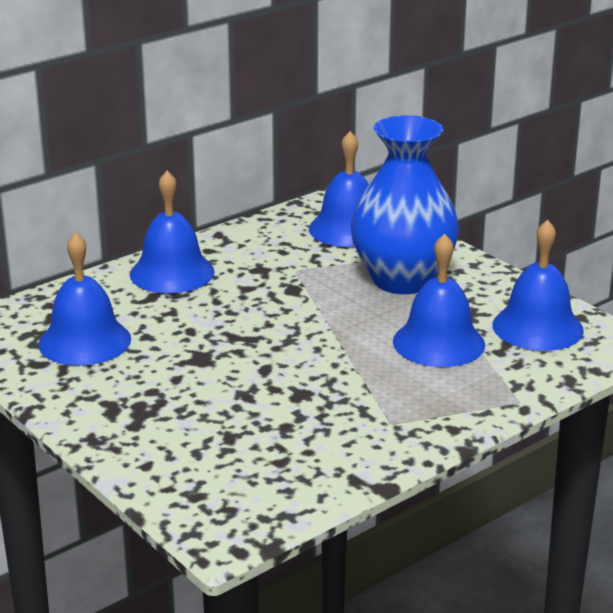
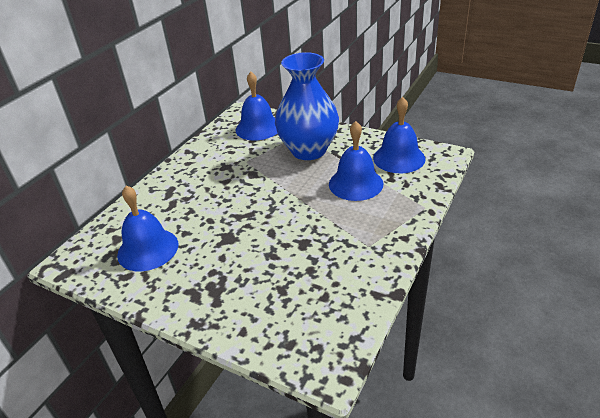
camera: 20 degrees left, 10 degrees up
blue bell [130,171,215,293] -> none

